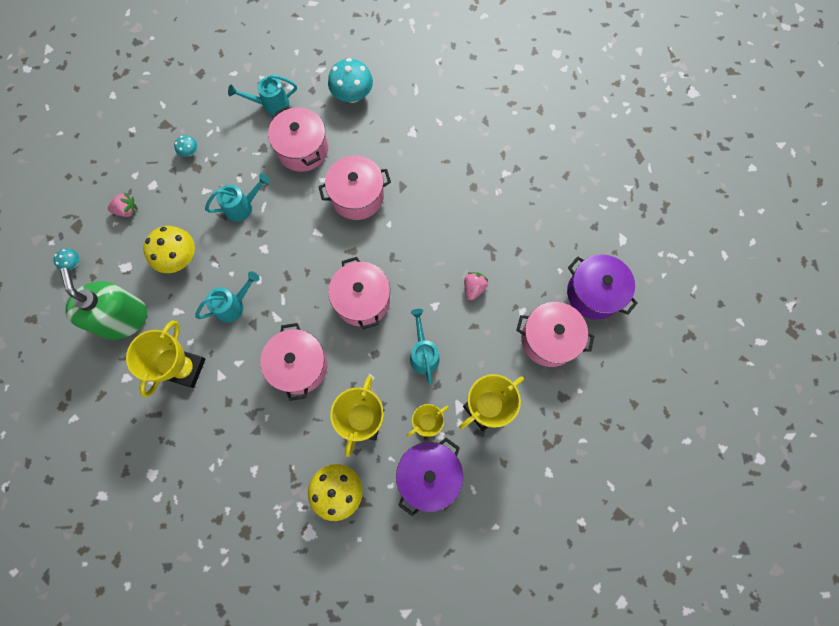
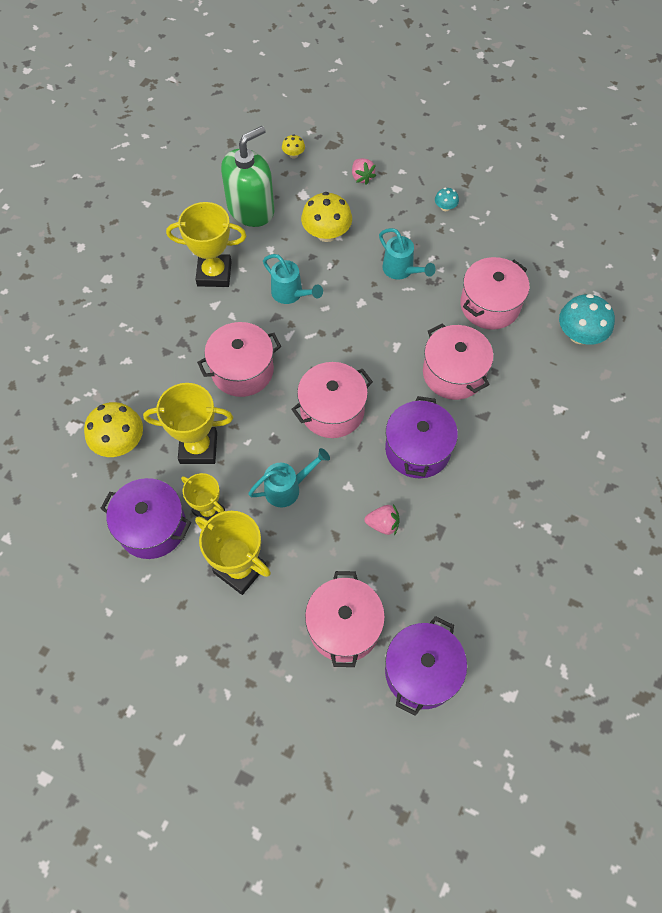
camera: 75 degrees right, 10 degrees down
turquoise mushroom [53,249,79,271] -> yellow mushroom [282,134,305,158]
turquoise watering can [228,74,297,115] -> none
none -> purple pot [385,396,458,478]

